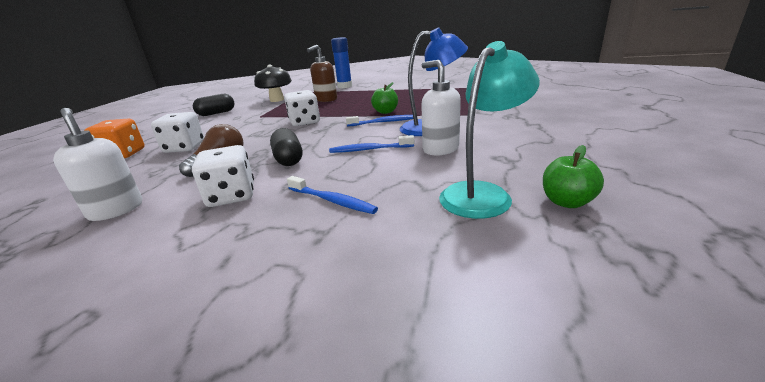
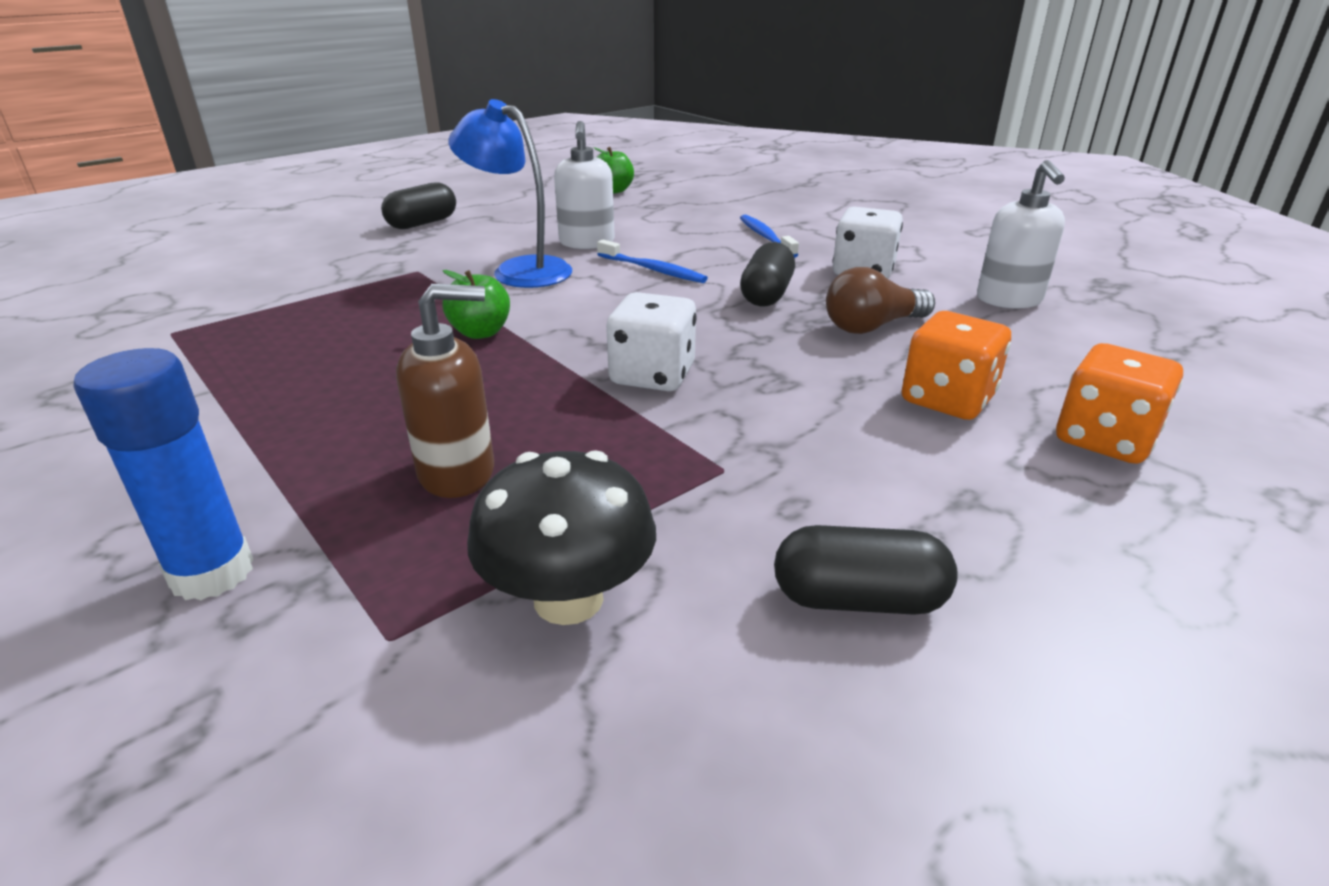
camera: 145 degrees left, 5 degrees up
white dice [151,112,204,153] -> orange dice [902,311,1011,420]
blue toothbrush [346,115,413,127] -> none
turquoise lamp [439,41,540,219] -> none
none -> black capsule [381,182,456,229]

